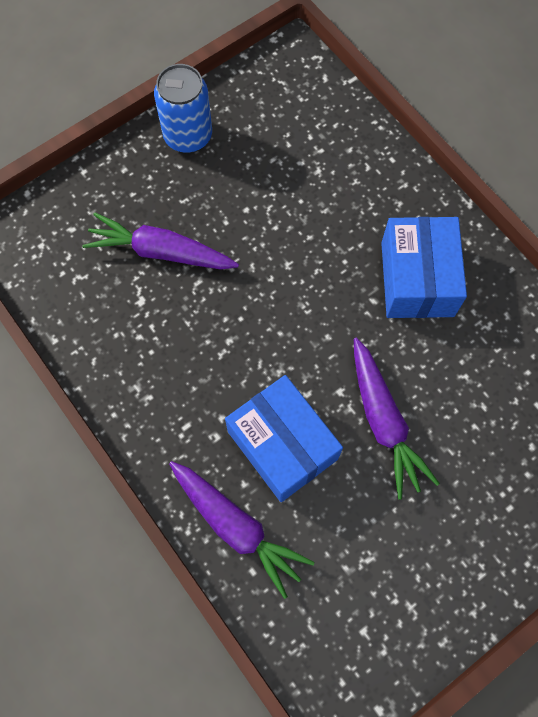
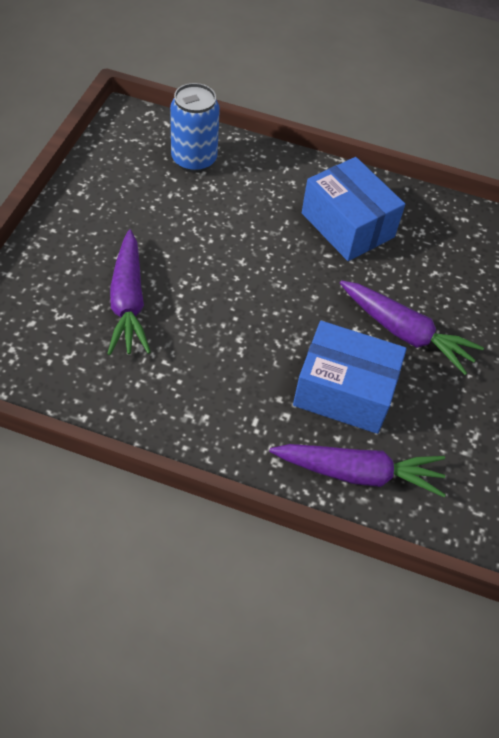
camera: 40 degrees left, 15 degrees down
purple carrot [82,212,239,270] -> purple carrot turned 75 degrees counterclockwise [107,230,151,355]
blue can [154,64,212,153] -> blue can moved to [170,83,220,173]

